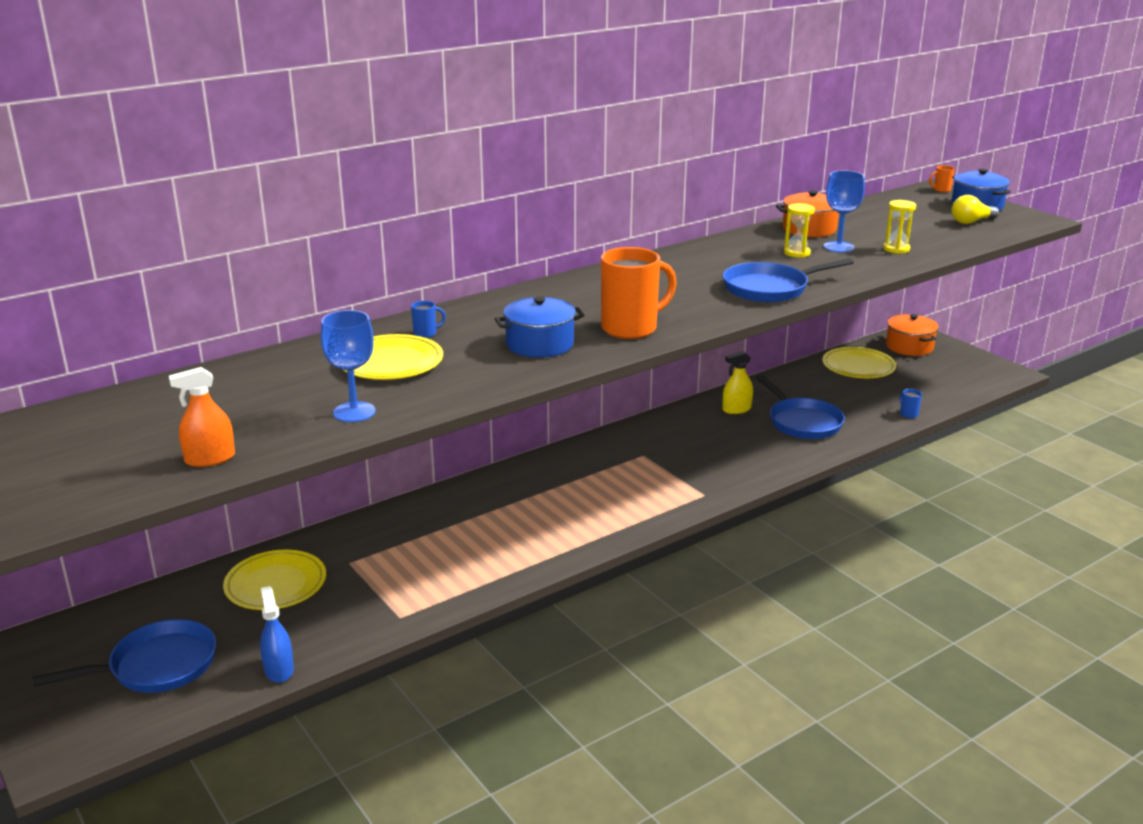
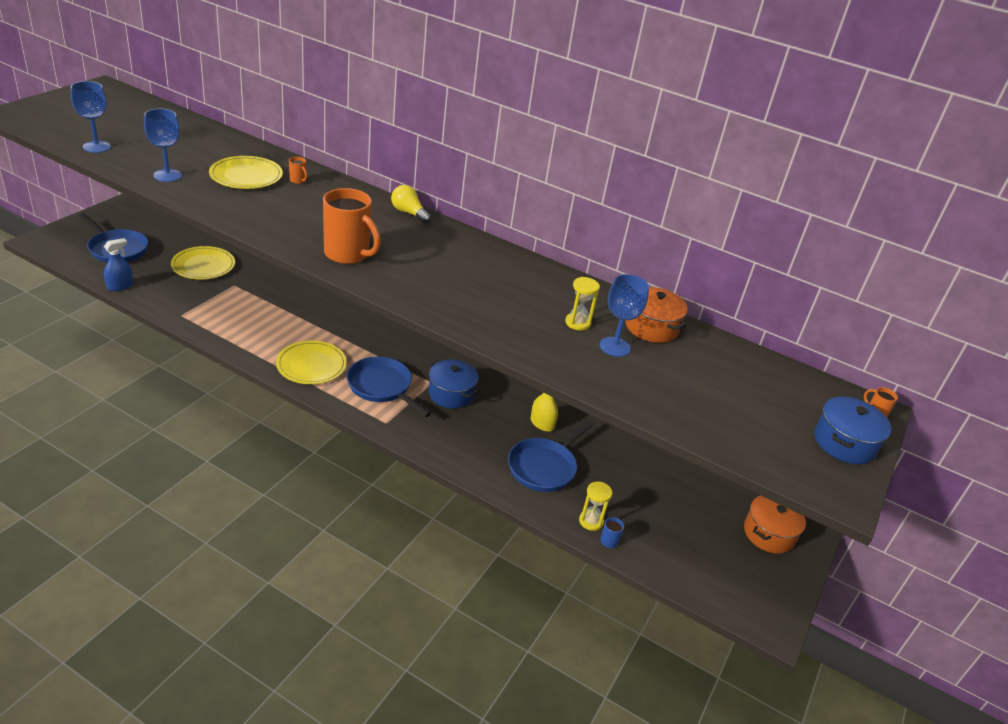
camera: 60 degrees right, 10 degrees up
orange spray bottle [169,367,235,467] -> blue goblet [71,81,111,153]
blue mug [411,301,446,338] -> orange mug [289,157,307,184]
blue pot [495,296,585,358] -> blue pot moved to [429,359,479,409]
blue pan [723,258,854,303] -> blue pan moved to [347,357,431,417]
yellow plate [822,347,896,378] -> yellow plate moved to [276,341,347,384]
yellow hourglass [883,200,916,254] -> yellow hourglass moved to [579,482,613,531]
yellow light bulb [952,195,999,224] -> yellow light bulb moved to [391,185,431,223]

